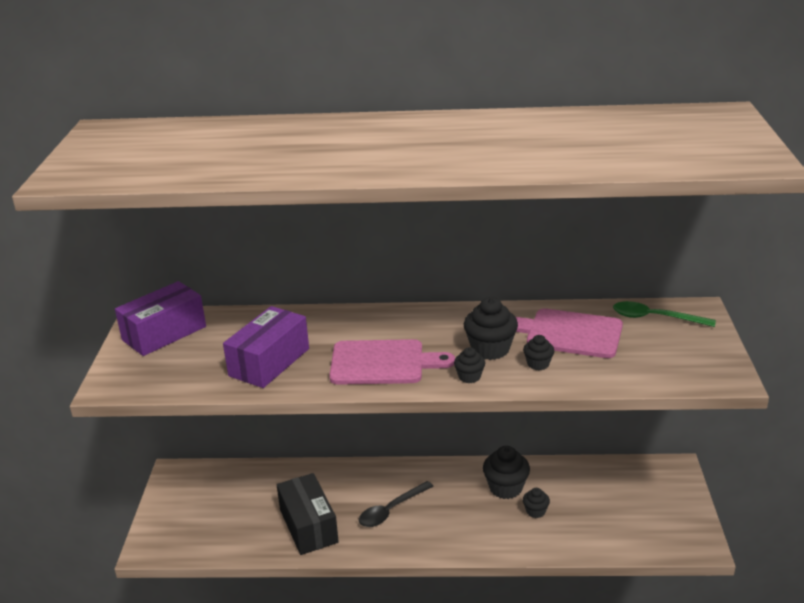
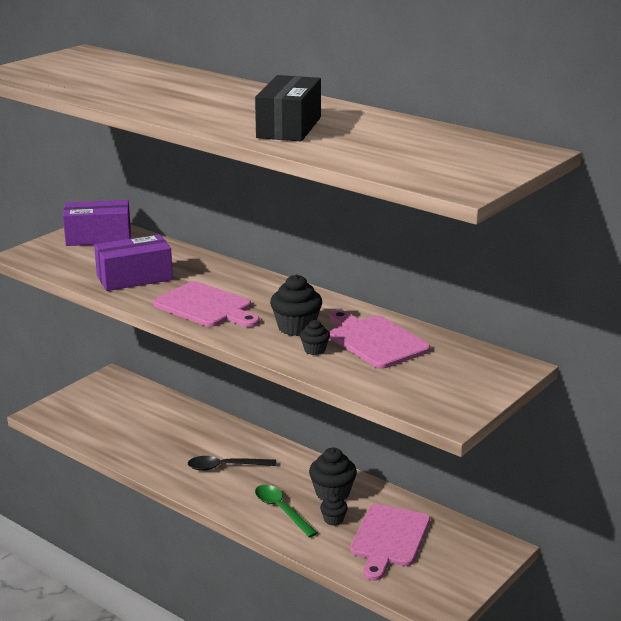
camera: 35 degrees right, 5 degrees down
black box [277,473,339,555] -> black box moved to [255,75,321,141]
black cupcake [454,347,485,383] -> none
green spoon [613,301,716,327] -> green spoon moved to [255,485,317,538]
none -> pink cutting board [350,504,430,581]

